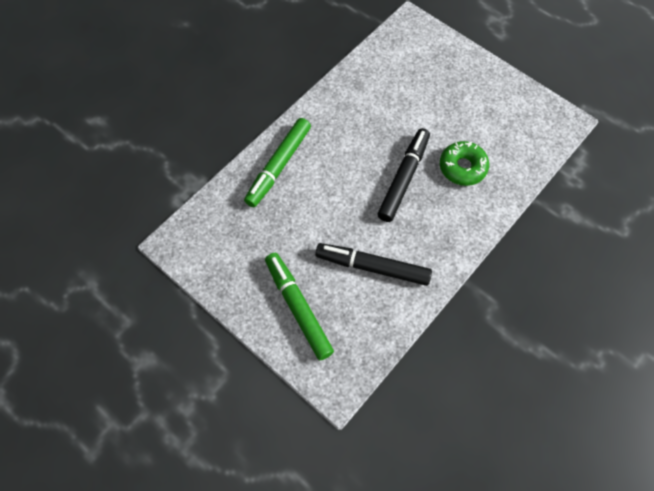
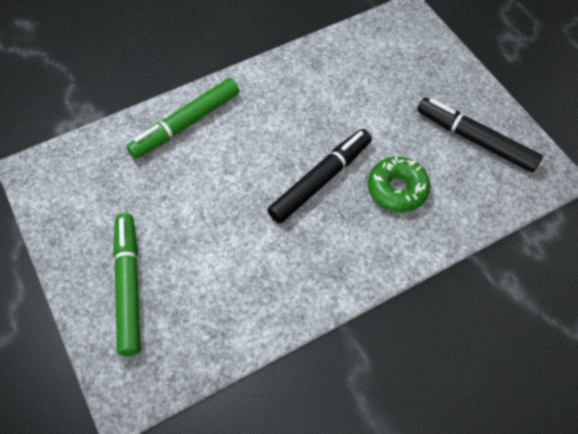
camera: 20 degrees right, 5 degrees down
black marker [315,243,432,286] -> black marker moved to [417,97,543,172]

